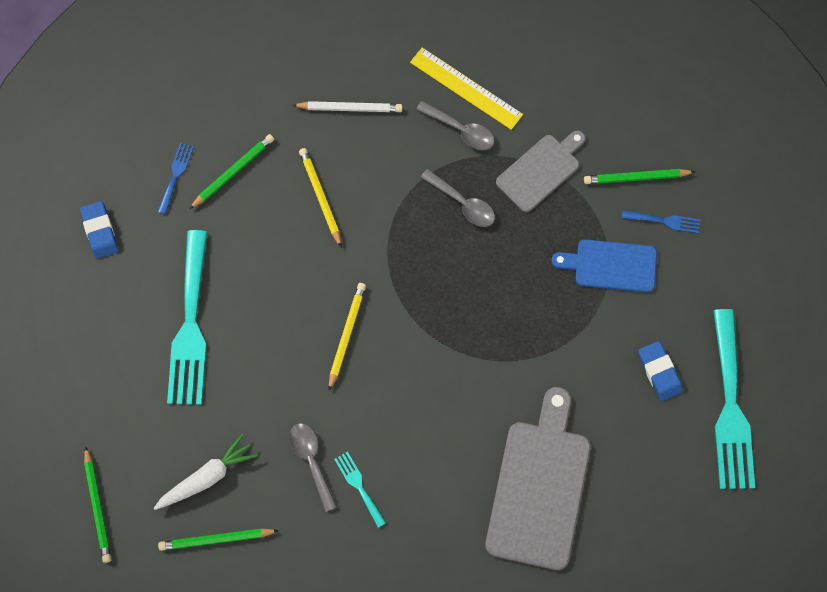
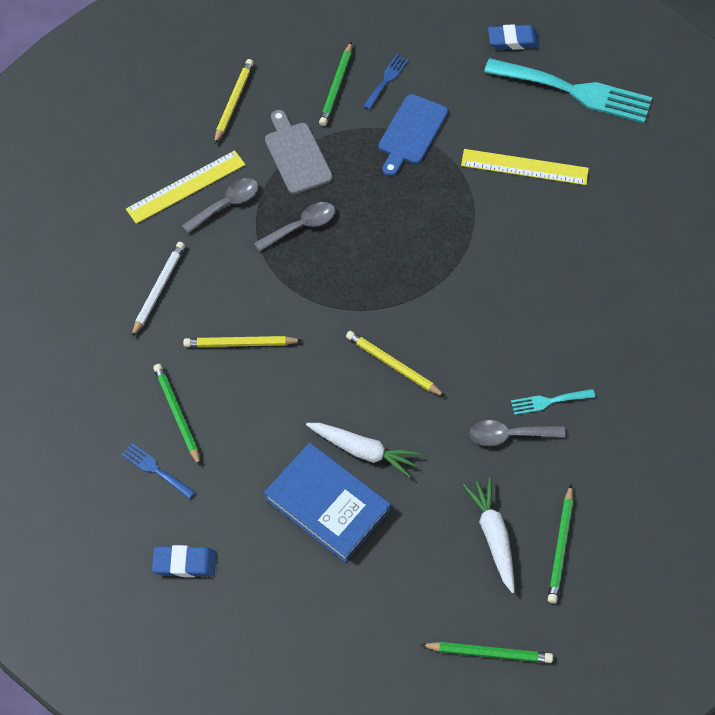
camera: 70 degrees left, 10 degrees down
turquoise fork [167,230,207,405] -> blue book [264,443,390,562]
grey cutting board [485,387,591,570] -> none
blue eraser [638,341,683,401] -> blue eraser moved to [488,24,539,50]
none -> yellow pencil [214,59,254,144]
none -> white carrot [306,423,420,478]
none -> yellow ruler [461,149,589,185]

